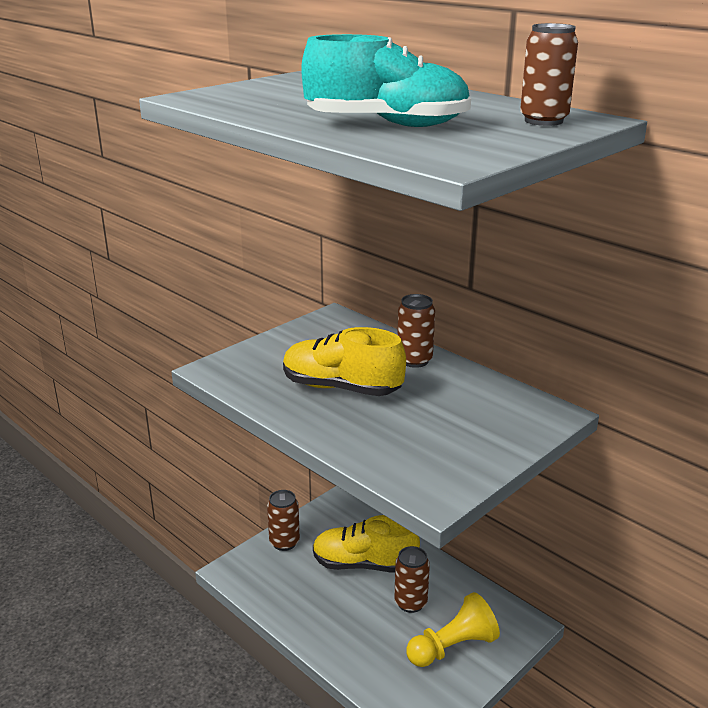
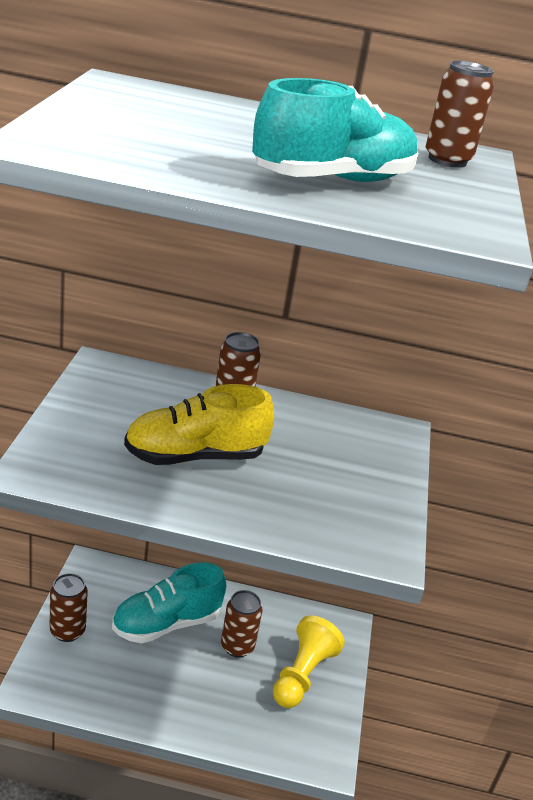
camera: 40 degrees left, 5 degrees up
yellow shoe [313,515,420,573] -> turquoise shoe [112,562,226,643]

